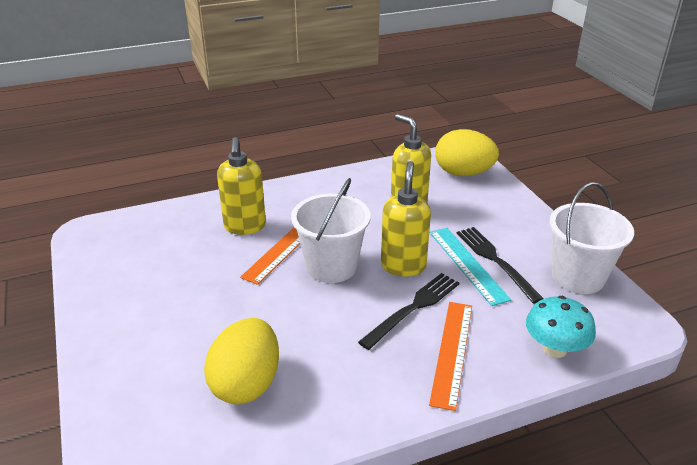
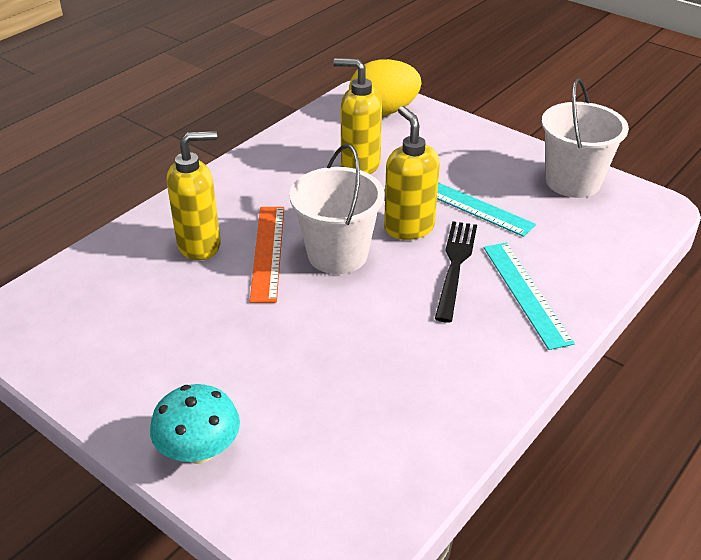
camera: 30 degrees left, 5 degrees up
yellow egg [204,318,279,404] -> none
yellow soap dispenser [217,137,266,235] -> yellow soap dispenser turned 75 degrees counterclockwise [167,131,221,260]
orange ruler [429,302,472,411] -> turquoise ruler [484,243,575,350]
black fork [457,227,544,304] -> none
turquoise mushroom [526,296,596,358] -> turquoise mushroom moved to [150,384,240,464]

